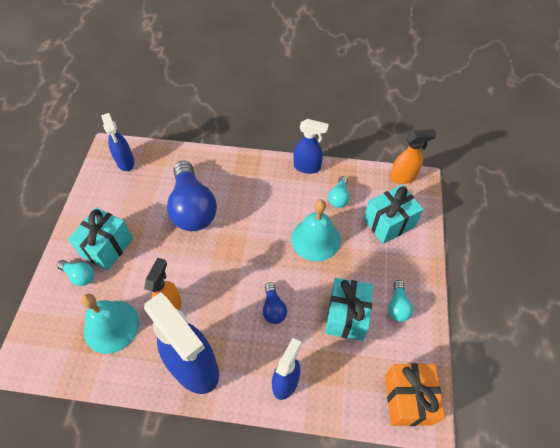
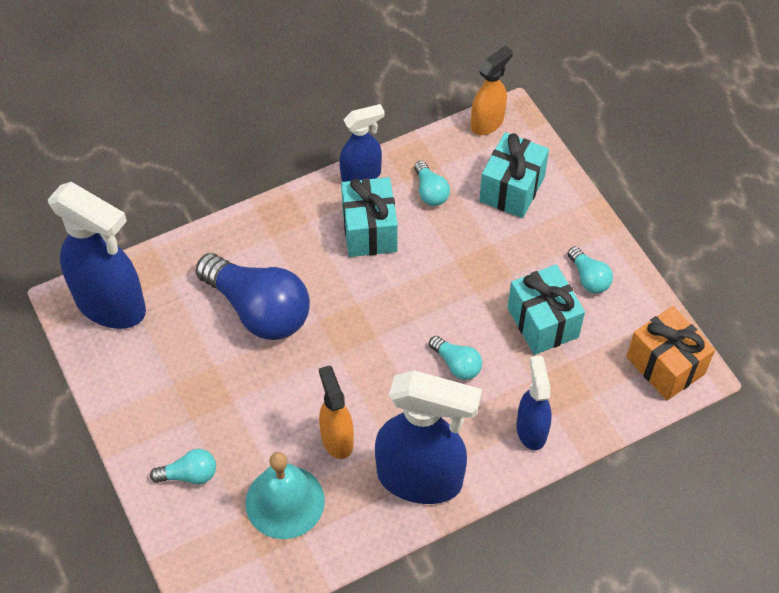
camera: 35 degrees left, 0 degrees up
turquoise gift [68,207,133,270] -> turquoise gift moved to [341,177,398,257]
blue spray bottle [101,113,135,171] -> blue spray bottle [48,182,146,329], size x1.81
blue light bulb [263,282,287,324] -> turquoise light bulb [429,336,482,380]
turquoise bell [291,199,341,261] -> none

